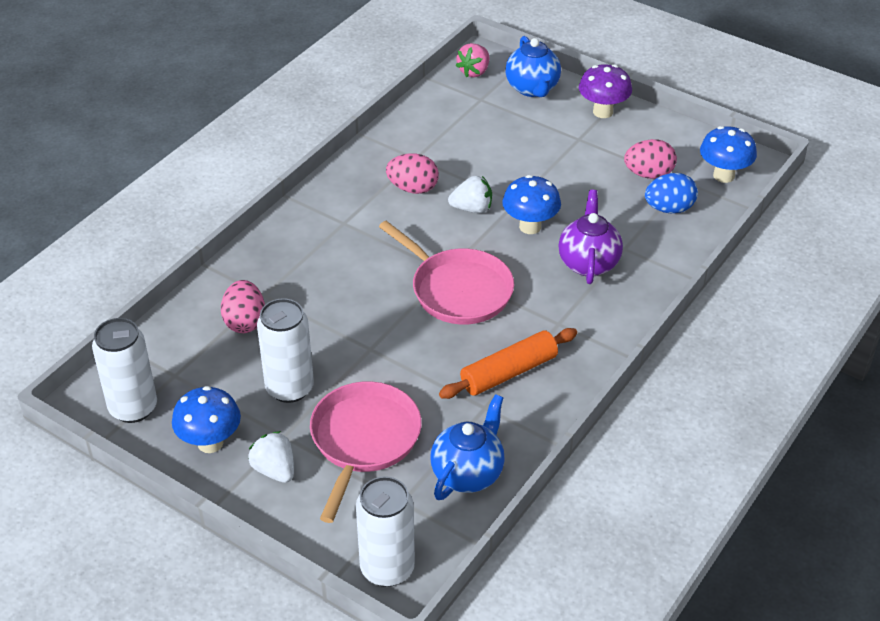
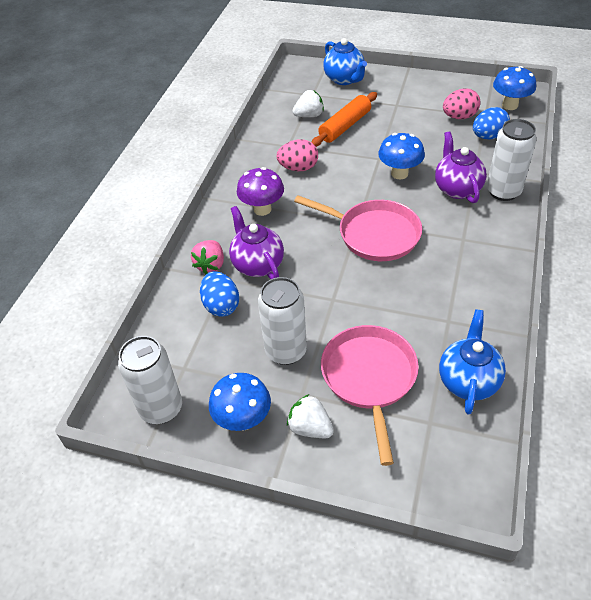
camera: 15 degrees left, 5 degrees up
pink egg [221,280,265,333] -> blue egg [200,271,239,317]
white can [356,476,415,587] -> white can moved to [487,119,537,201]
orange rolling pin [439,328,577,399] -> orange rolling pin moved to [312,92,377,147]
white strawberry [448,176,492,213] -> white strawberry moved to [292,90,324,117]
pink strawberry [456,43,489,77] -> pink strawberry moved to [191,240,224,274]
purple mushroom [579,64,632,118] -> purple mushroom moved to [237,167,284,216]
none -> purple teapot [229,206,284,279]

